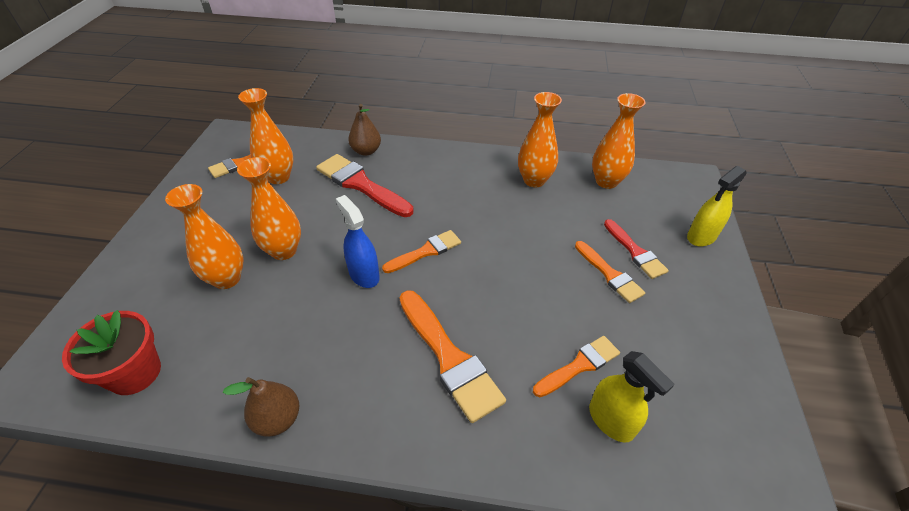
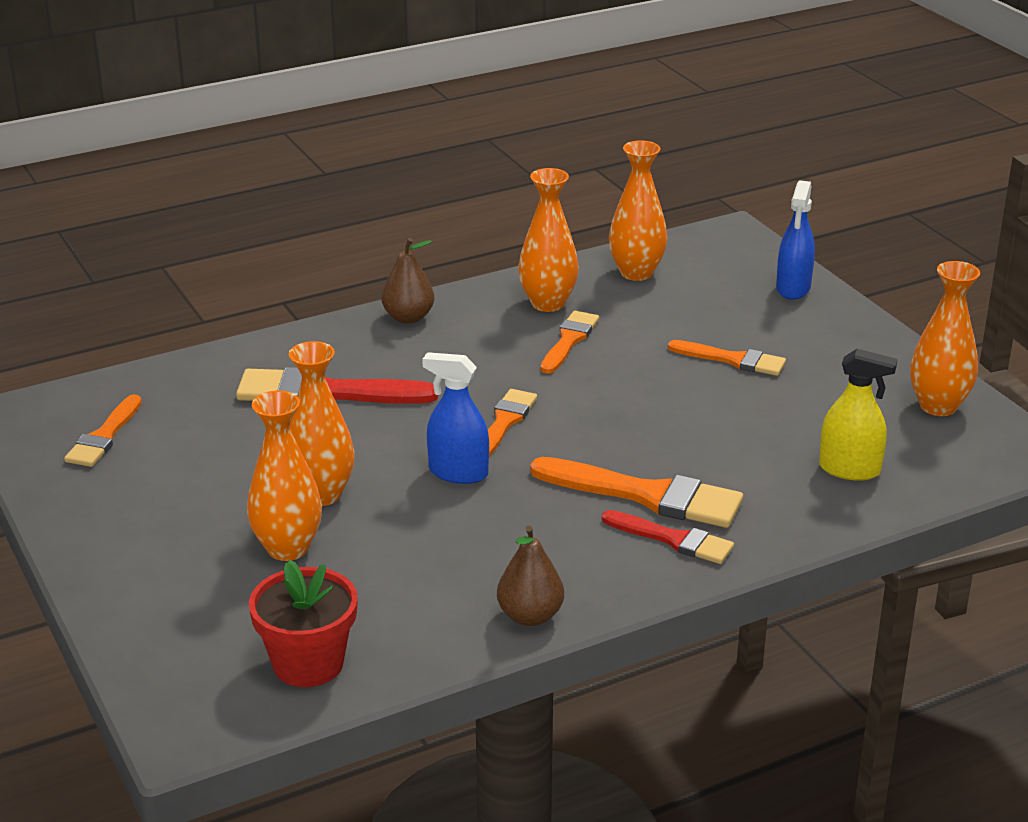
camera: 35 degrees left, 15 degrees down
orange vase [238,88,293,184] -> orange vase moved to [910,261,980,416]
brown pear [348,104,381,156] -> brown pear moved to [382,238,434,324]
orange brush [533,336,620,397] -> orange brush moved to [541,311,599,374]
red brush [604,219,668,279] -> red brush moved to [602,510,734,564]
yellow spray bottle [687,166,747,247] -> blue spray bottle [776,180,815,300]

